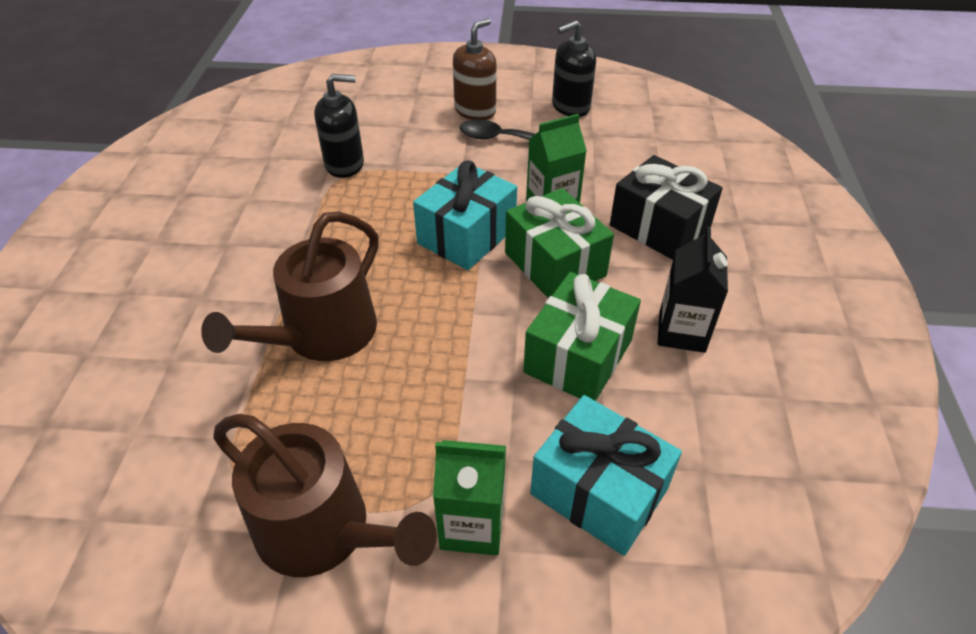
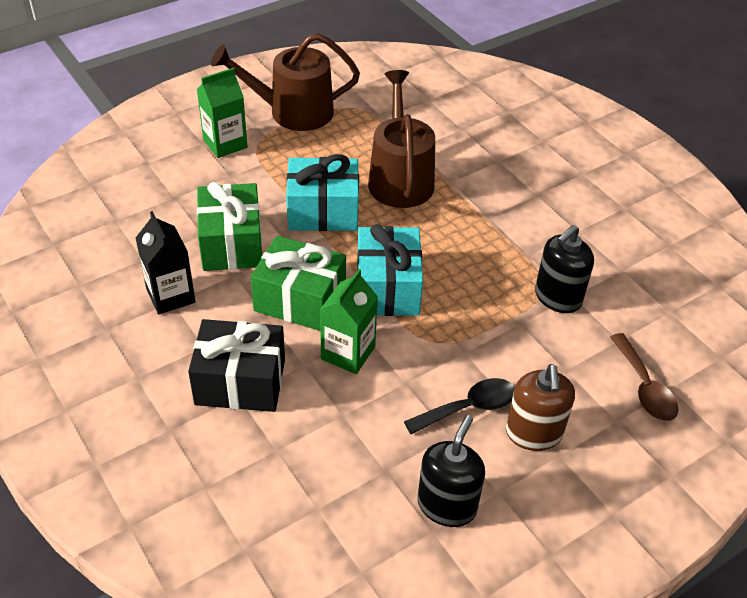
camera: 140 degrees right, 0 degrees up
turquoise gift [530,395,682,556] -> turquoise gift moved to [286,154,359,231]
none -> brown spoon [610,333,679,421]

